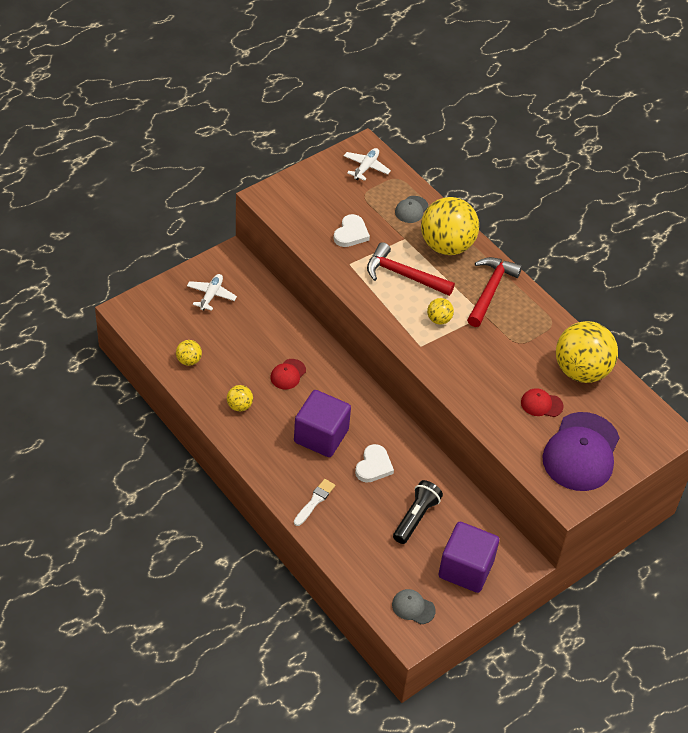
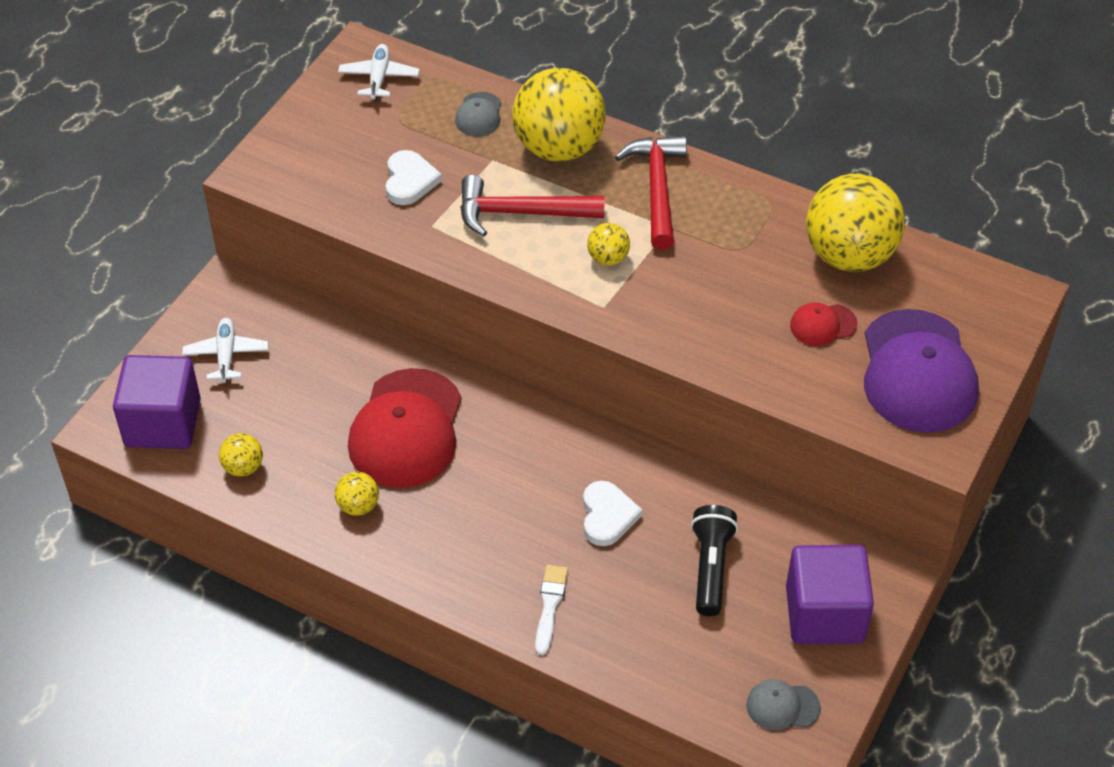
camera: 20 degrees left, 0 degrees up
red cap [271,359,306,389] -> red cap [348,368,462,488], size x2.22
purple cube [294,390,351,457] -> purple cube moved to [113,355,201,449]

